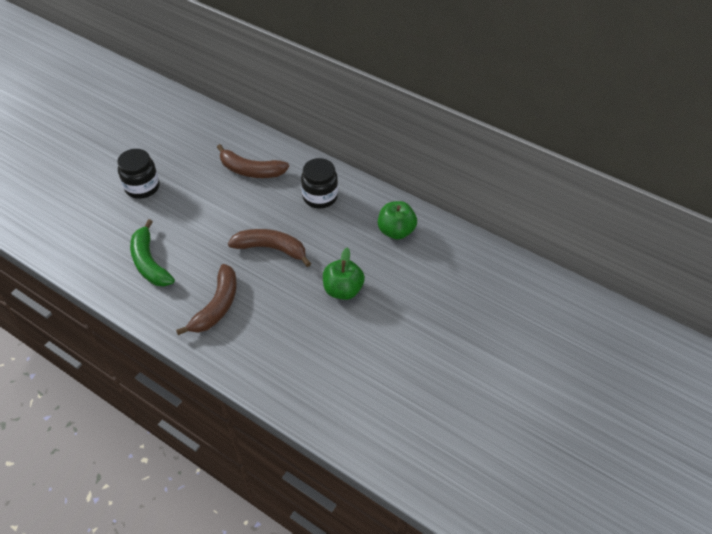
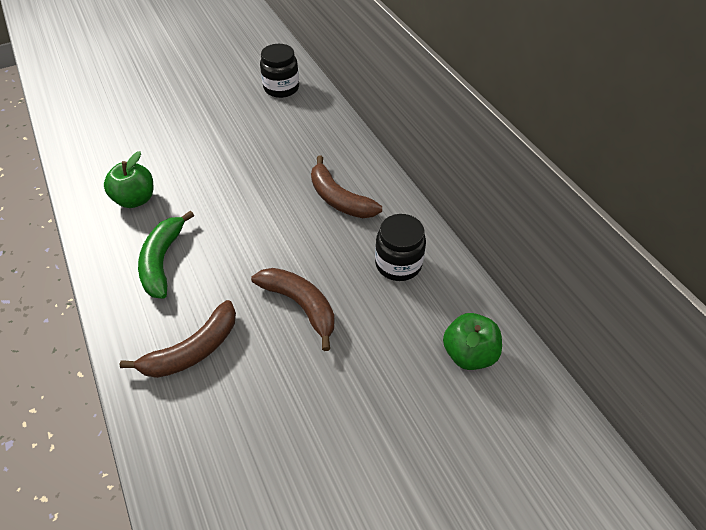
camera: 30 degrees right, 0 degrees up
black jar [117,149,160,199] -> black jar moved to [260,44,299,98]
green apple [323,247,365,300] -> green apple moved to [104,151,153,208]

